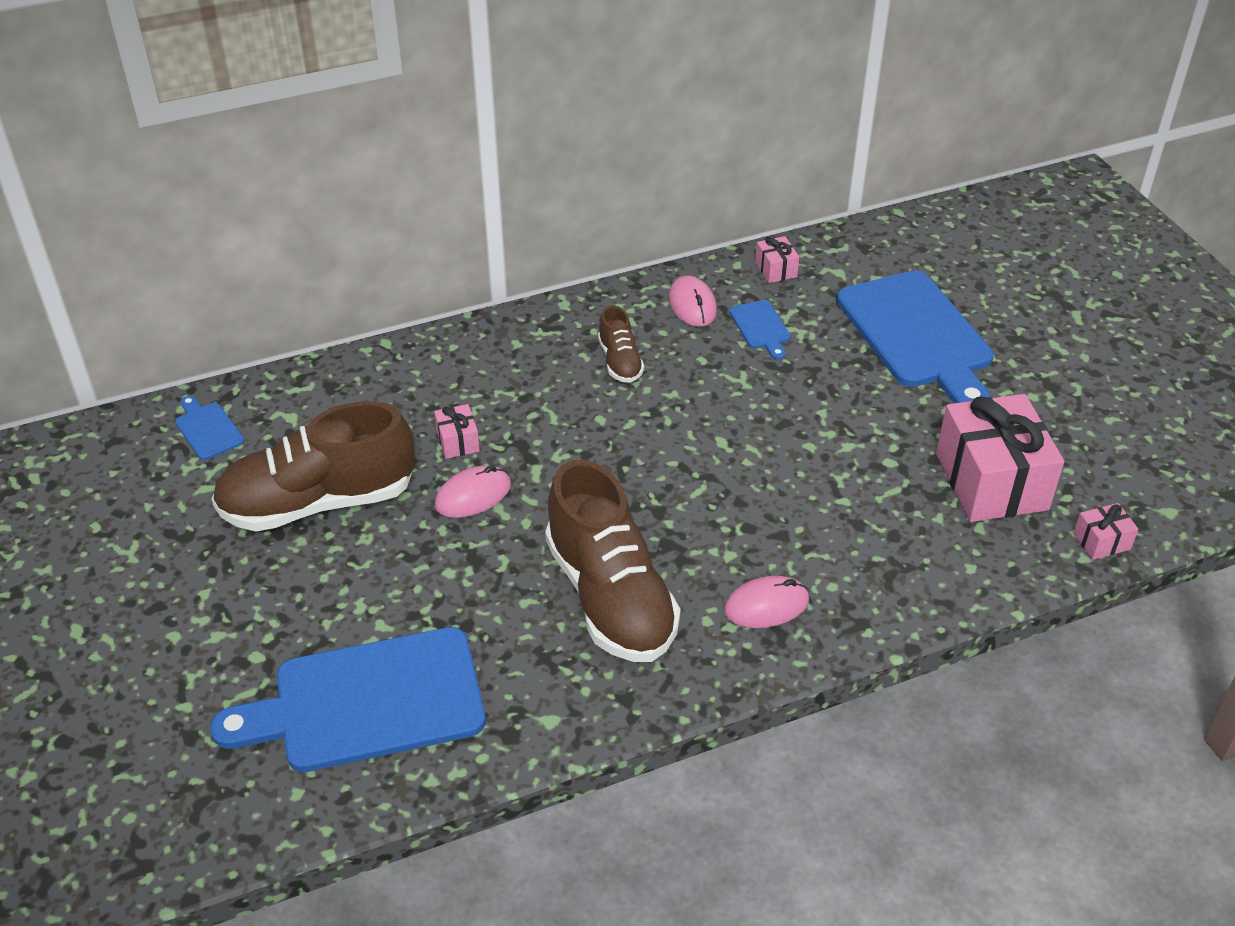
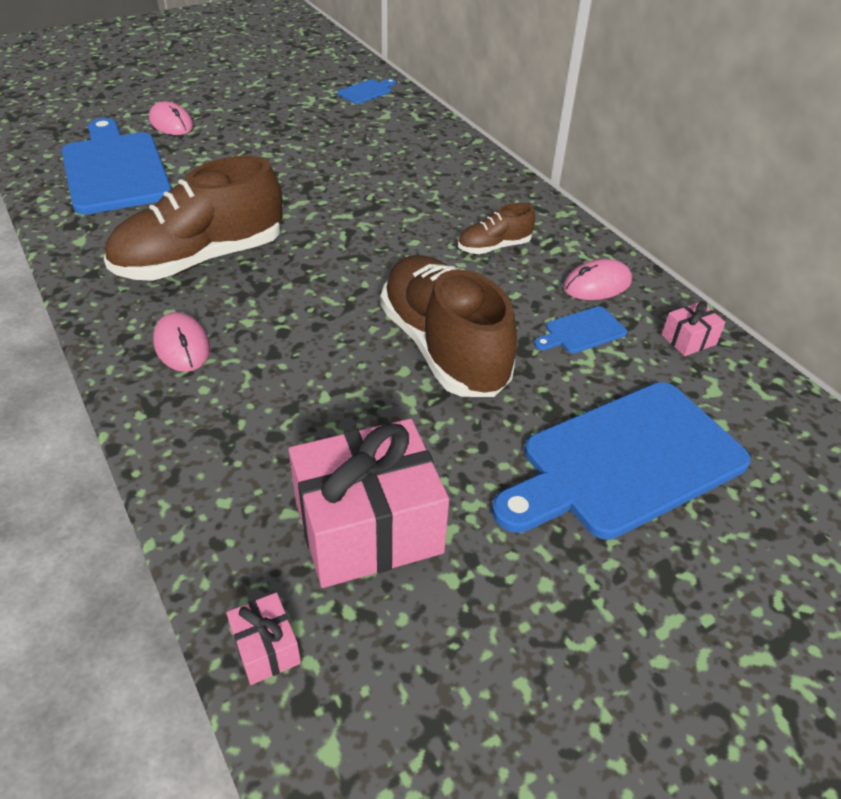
camera: 80 degrees right, 0 degrees up
brown shoe [212,401,415,532] -> brown shoe moved to [381,255,517,397]
pink gift [434,404,480,459] -> none
pink mouse [435,465,511,518] -> pink mouse moved to [149,101,193,135]

